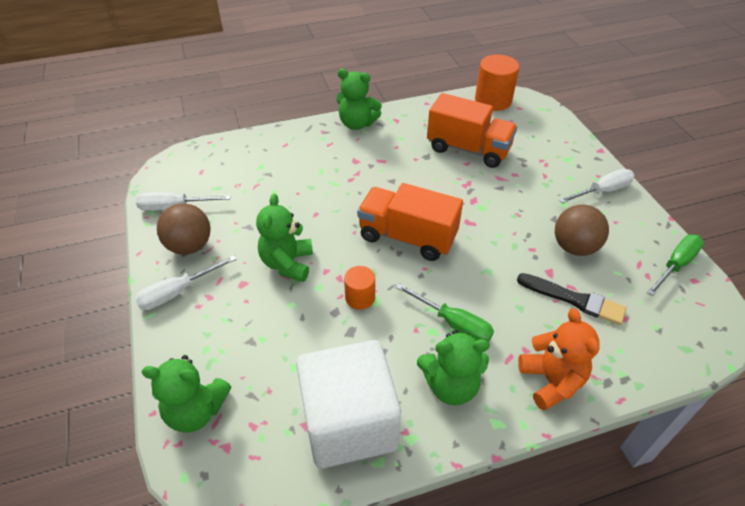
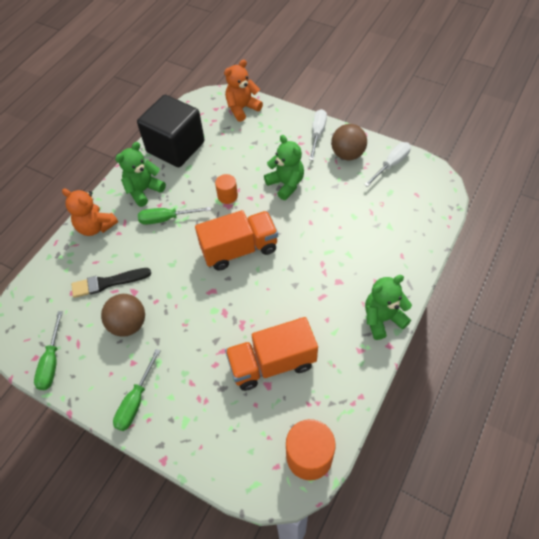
camera: 140 degrees right, 10 degrees up
green teddy bear [142,355,231,433] -> orange teddy bear [224,59,263,122]
white cube [296,340,401,468] -> black cube [137,95,205,167]
white screwdriver [559,169,635,204] -> green screwdriver [113,349,161,431]

